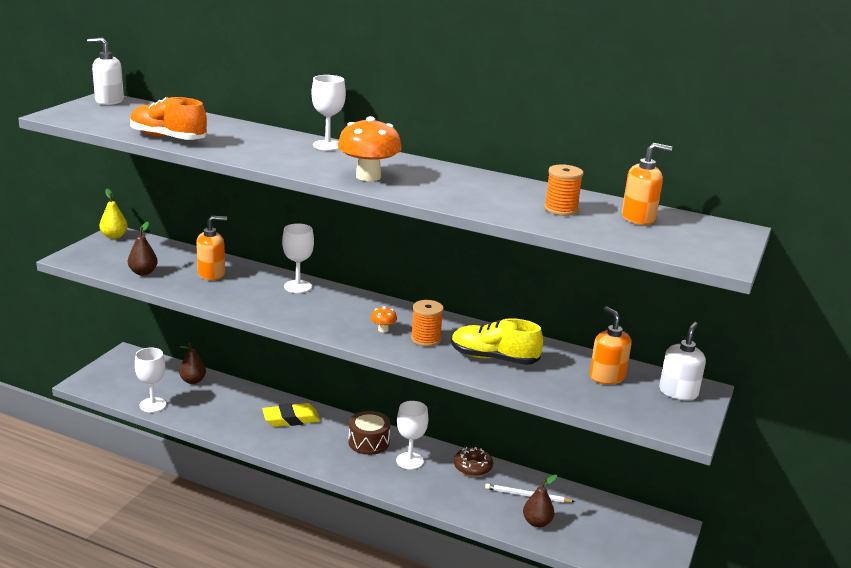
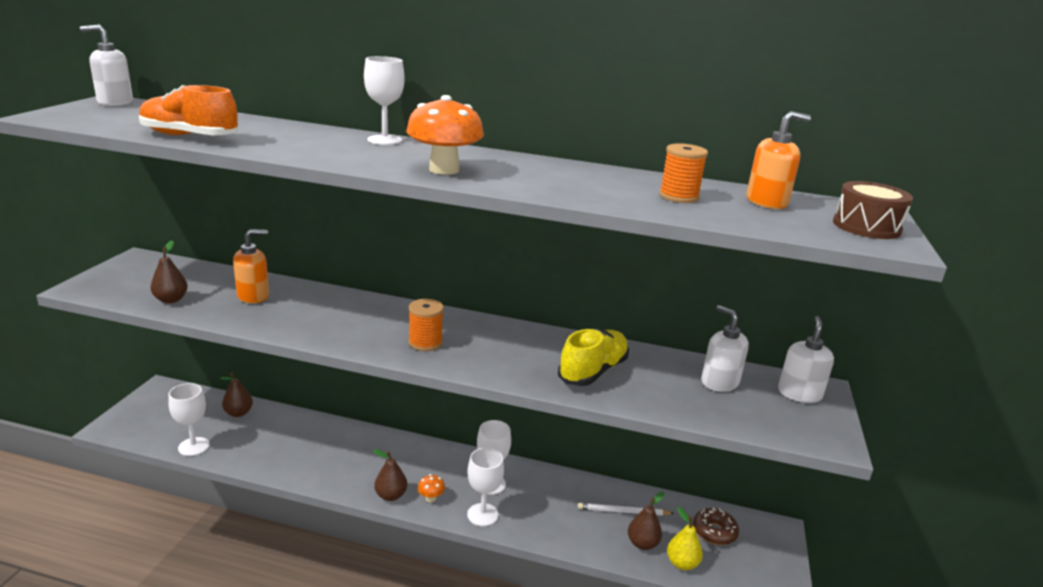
camera: 10 degrees left, 0 degrees up
yellow pear [100,188,128,239] -> yellow pear moved to [667,507,703,570]
yellow eraser [262,403,320,427] -> none
white goblet [282,223,314,293] -> white goblet moved to [467,448,504,526]
brown drum [348,411,391,455] -> brown drum moved to [833,181,913,239]
orange mushroom [371,306,397,333] -> orange mushroom moved to [417,474,445,502]
orange spool [411,300,444,347] -> orange spool moved to [409,299,444,351]
yellow shoe [451,318,543,365] -> yellow shoe turned 120 degrees clockwise [558,329,629,386]
brown donut [454,447,493,477] -> brown donut moved to [693,508,739,545]
orange soap dispenser [589,306,632,384] -> white soap dispenser [701,305,749,392]
none -> brown pear [373,449,407,501]

